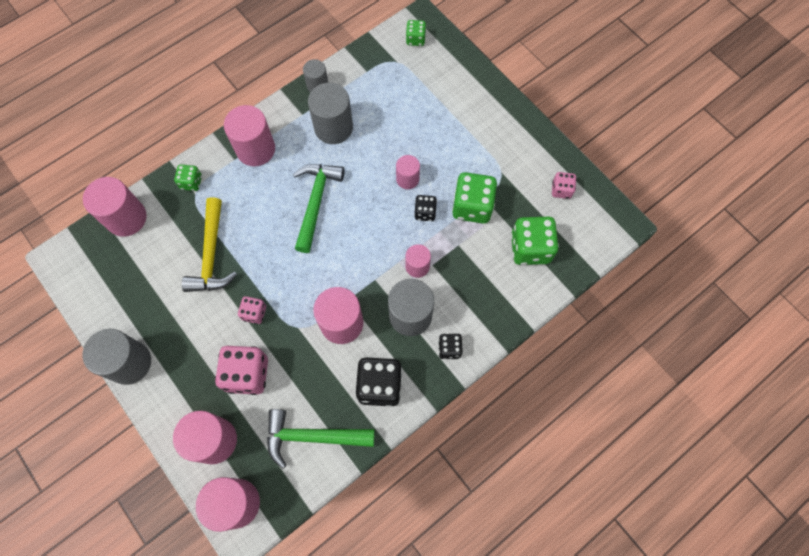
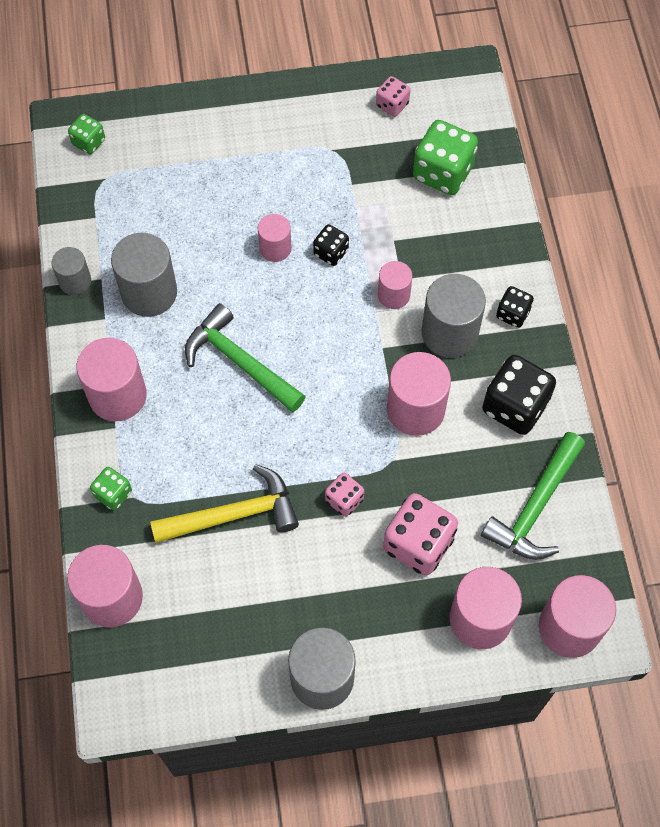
camera: 60 degrees left, 5 degrees down
yellow hammer [182,197,237,292] -> yellow hammer turned 45 degrees counterclockwise [150,464,299,543]
green dice [452,172,497,224] -> none

